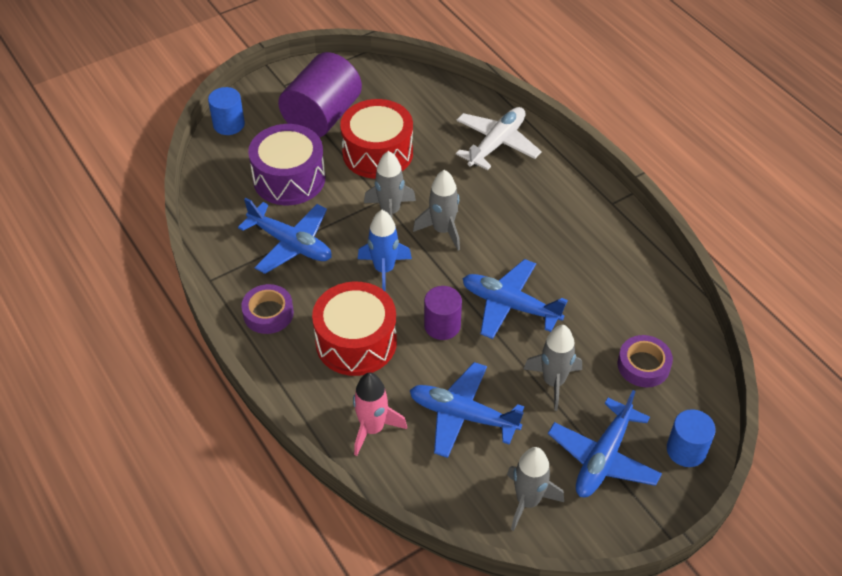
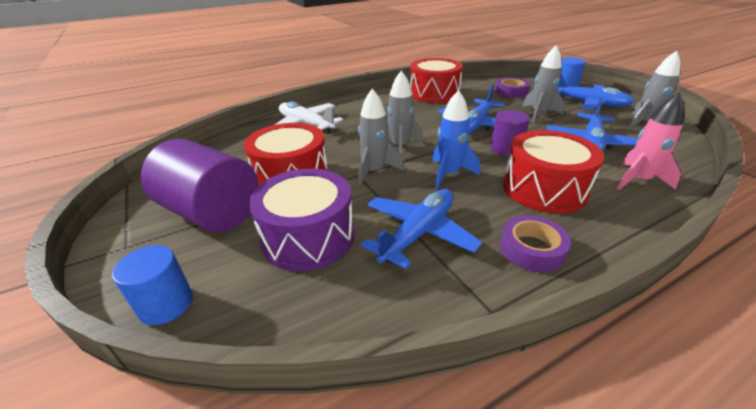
camera: 85 degrees left, 15 degrees down
none -> red drum [410,58,463,103]

